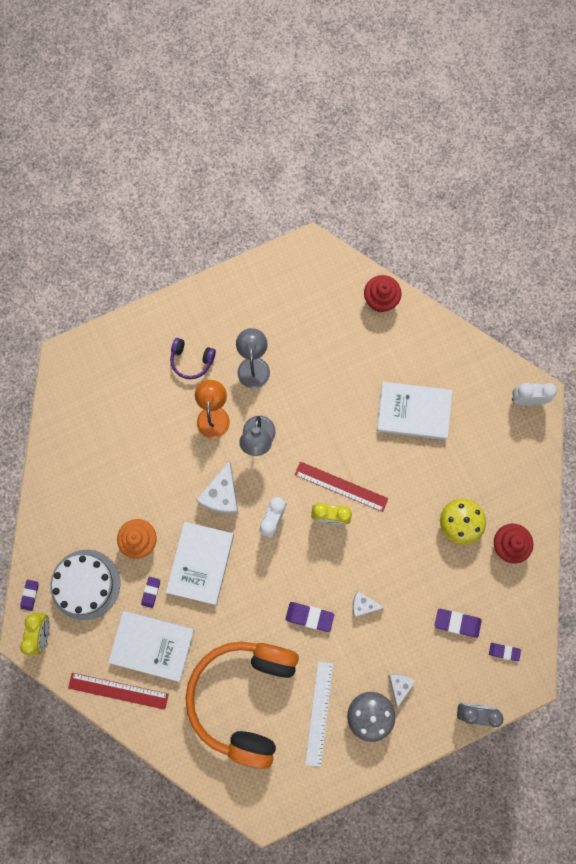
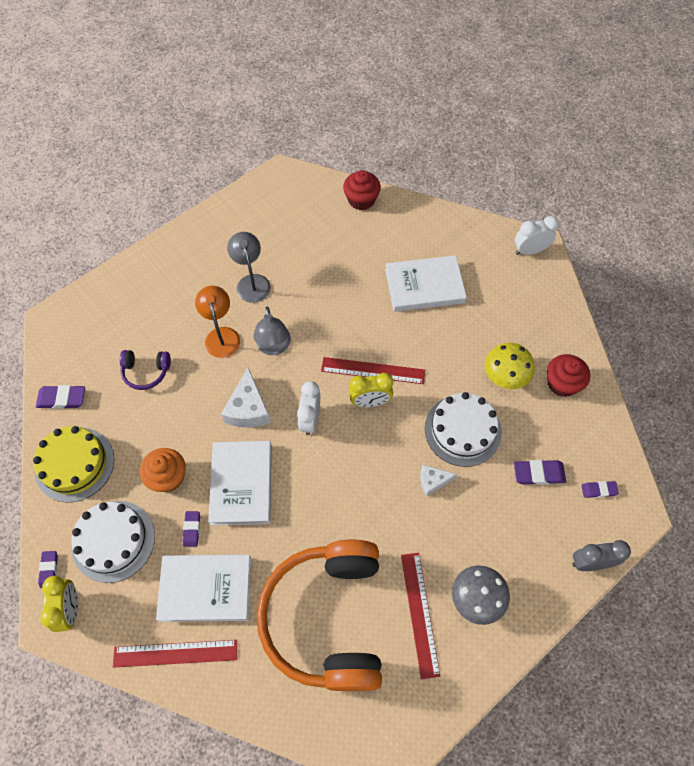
camera: 15 degrees left, 15 degrees down
purple headphones [170,338,216,379] -> purple headphones moved to [120,350,171,390]
purple eraser [286,602,334,632] -> purple eraser moved to [36,385,85,409]
white ruler [305,661,333,767] -> red ruler [401,553,440,679]
white cheese [389,674,416,708] -> none
none -> yellow cake [33,426,114,503]
none -> white cake [425,392,502,467]

